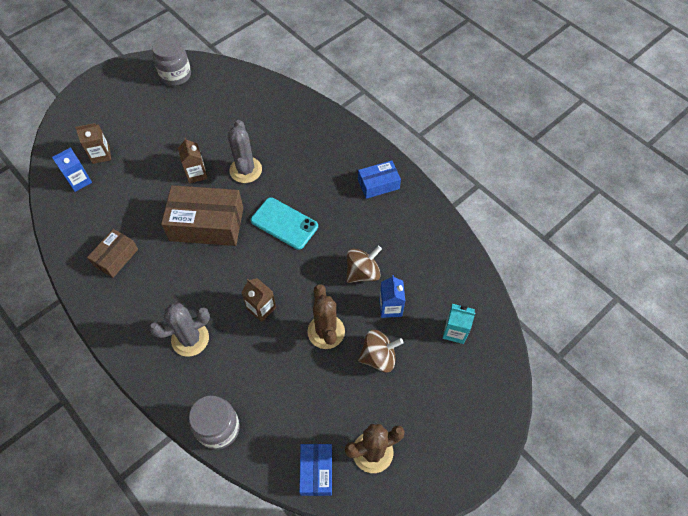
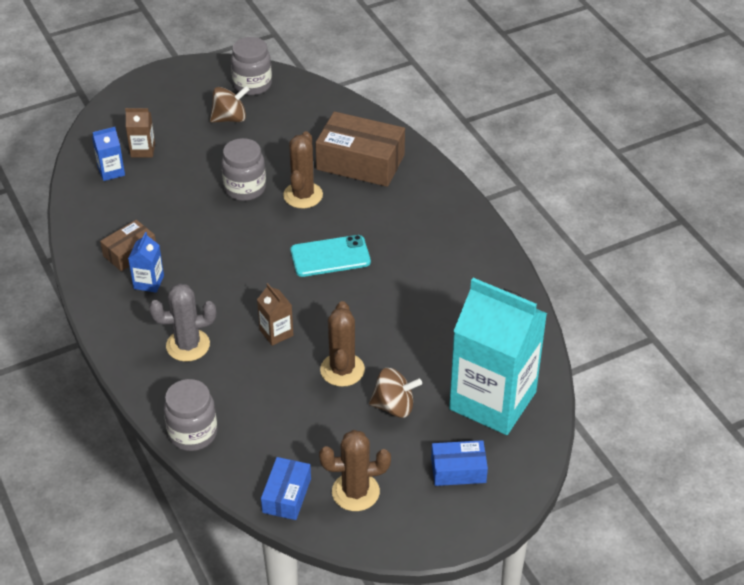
camera: 15 degrees right, 15 degrees down
brown box [161,185,243,246] -> brown box moved to [315,111,405,187]
brown carton [178,137,208,183] -> grey jar [221,138,266,201]
grey cactus [228,120,262,183] -> brown cactus [283,131,323,208]
turquoise phone [251,197,318,250] -> turquoise phone turned 60 degrees counterclockwise [291,235,371,277]
brown spinning top [346,246,382,283] -> brown spinning top moved to [210,86,250,123]
blue box [358,160,401,199] -> blue box moved to [431,440,488,486]
blue carton [379,275,405,318] -> blue carton moved to [128,232,164,293]
turquoise carton [443,304,475,344] -> turquoise carton [449,278,547,435], size x2.50

